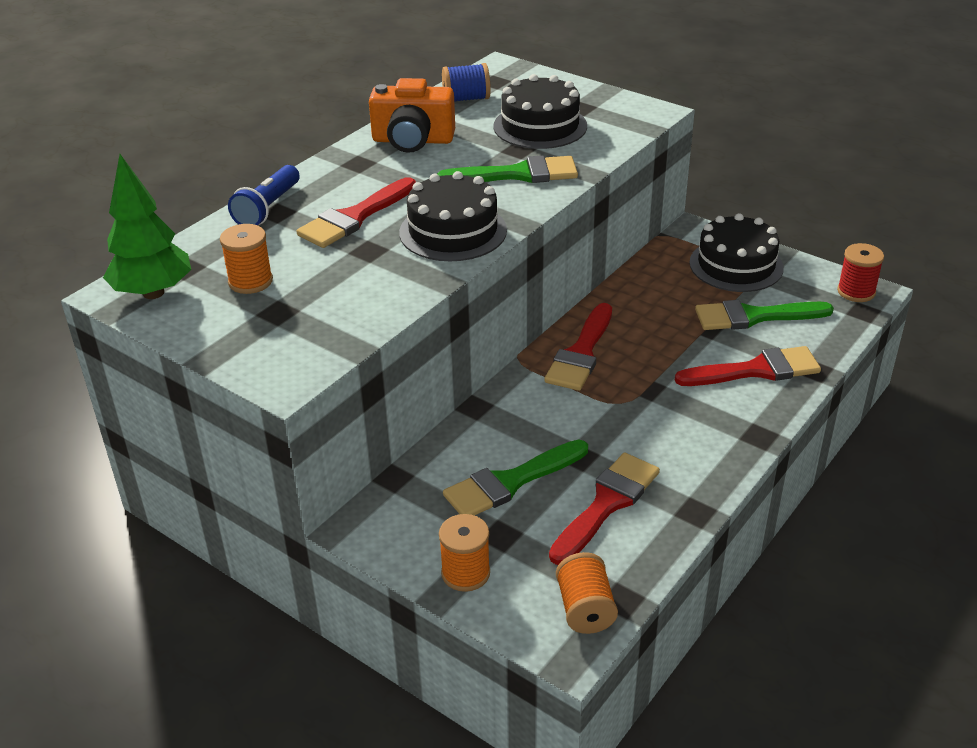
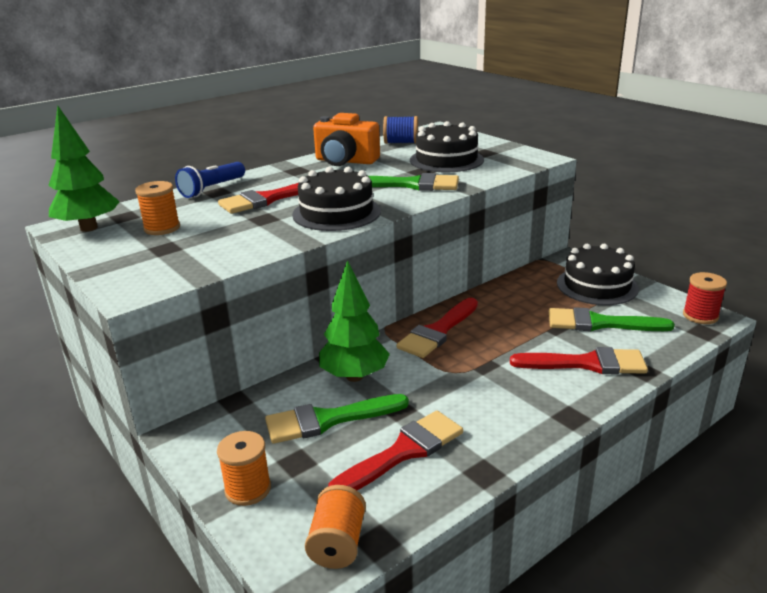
camera: 15 degrees right, 10 degrees down
none -> green tree [319,260,390,382]

